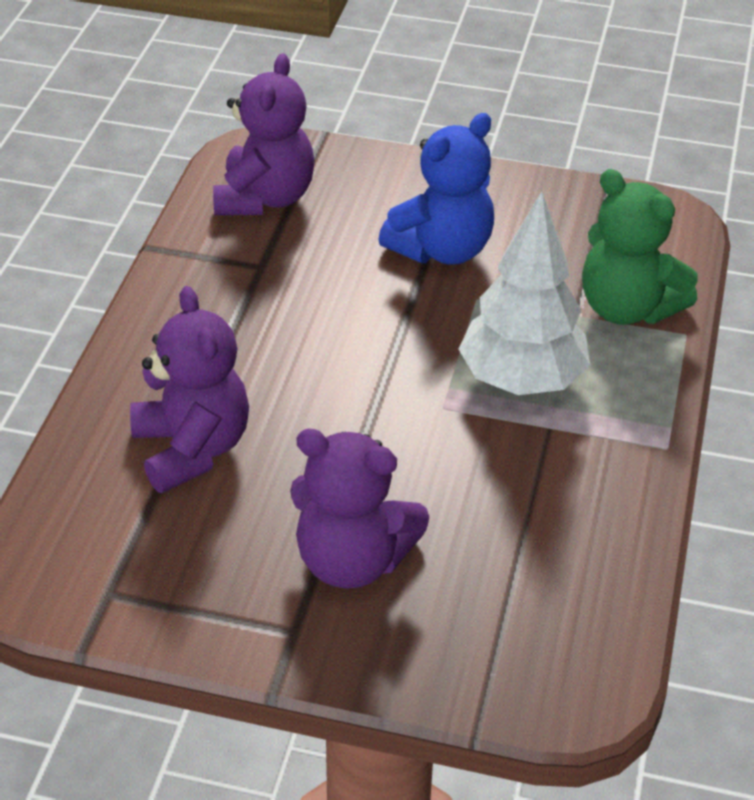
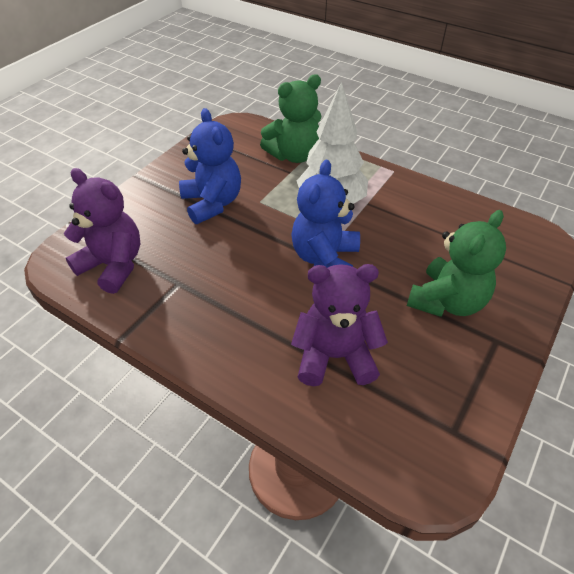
camera: 70 degrees left, 5 degrees up
purple teddy bear [290,429,429,588] -> green teddy bear [407,210,506,317]
none -> blue teddy bear [291,160,360,268]

